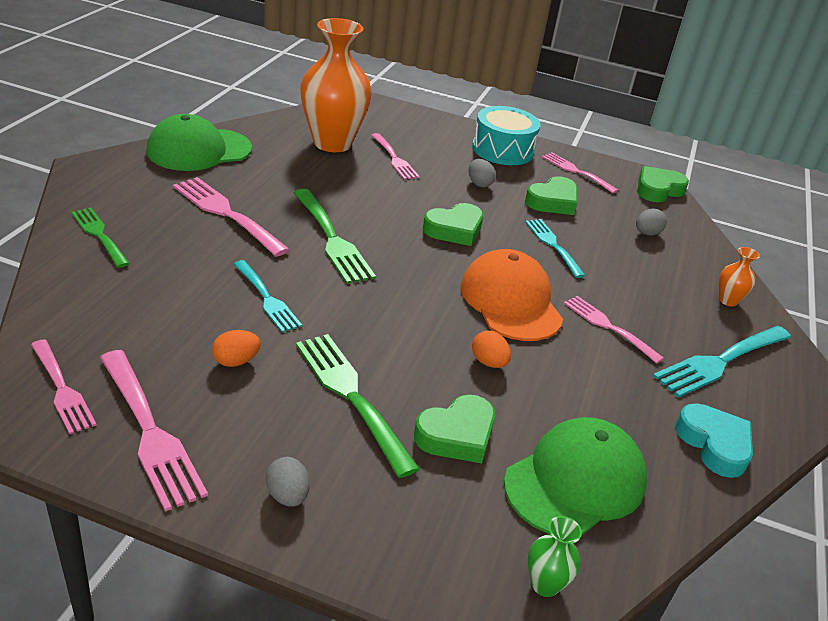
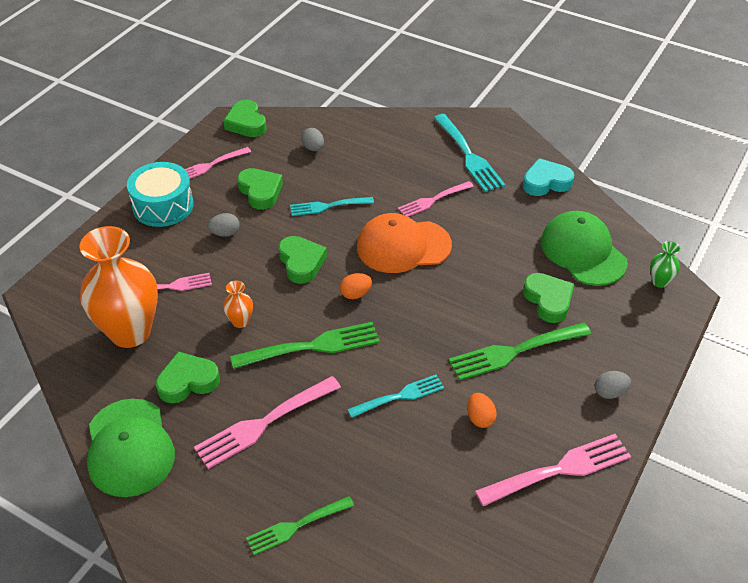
camera: 75 degrees left, 10 degrees up
pink fork [31,339,97,434] -> none
orange egg [472,331,511,368] -> orange egg moved to [340,273,372,299]
orange vase [719,247,760,306] -> orange vase moved to [223,280,253,328]
none -> green heart [156,352,220,403]

